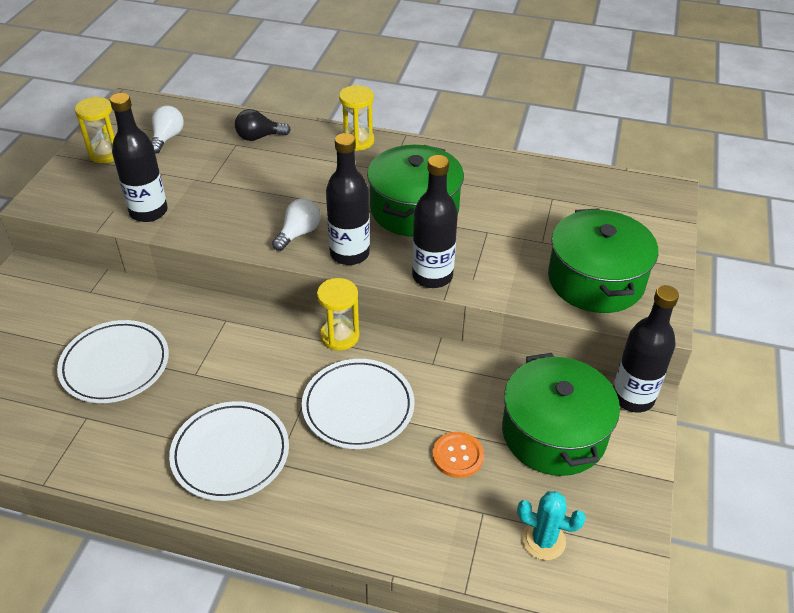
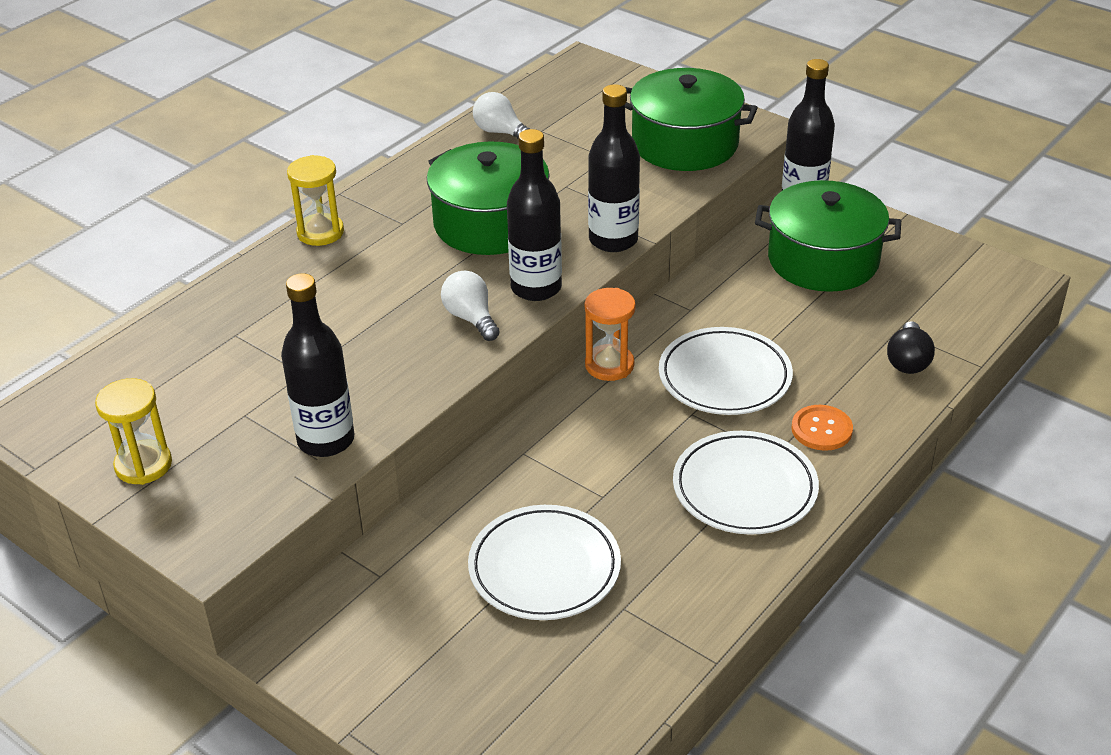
camera: 65 degrees left, 5 degrees down
white light bulb [151,105,184,154] -> white light bulb moved to [473,92,530,139]
black light bulb [235,109,291,141] -> black light bulb moved to [887,321,935,374]
yellow hourglass [317,278,359,350] -> orange hourglass [585,288,636,381]
orange button [433,432,484,478] -> orange button moved to [791,405,853,451]
turquoise cactus [517,491,586,560] -> none

